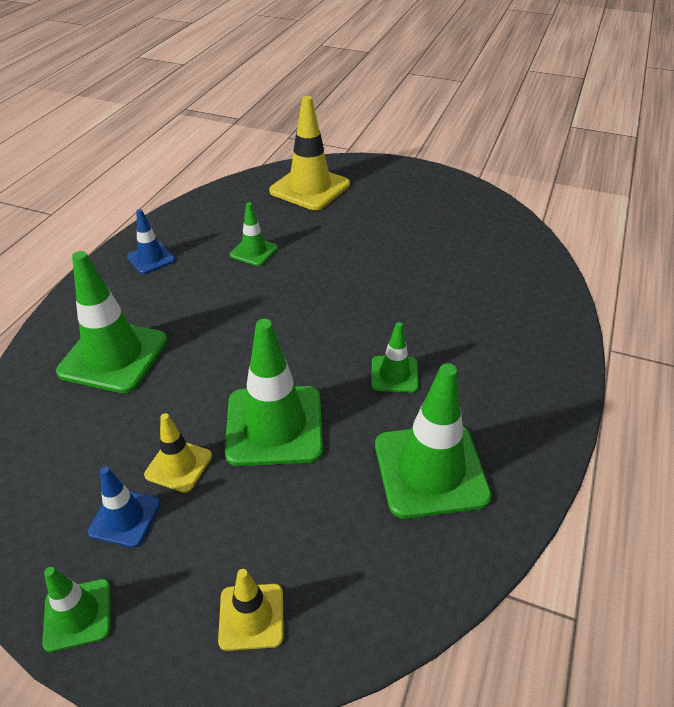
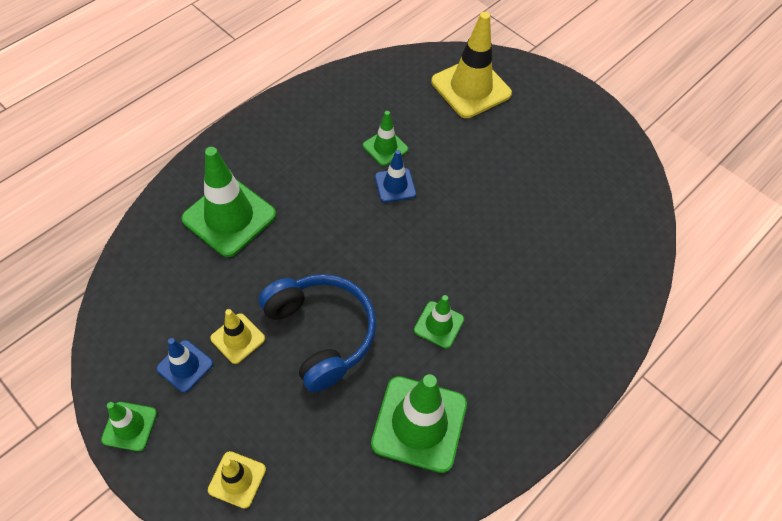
camera: 20 degrees right, 15 degrees up
blue traffic cone [127,209,175,274] -> blue traffic cone moved to [375,150,416,202]
green traffic cone [225,319,323,466] -> blue headphones [259,274,376,392]

